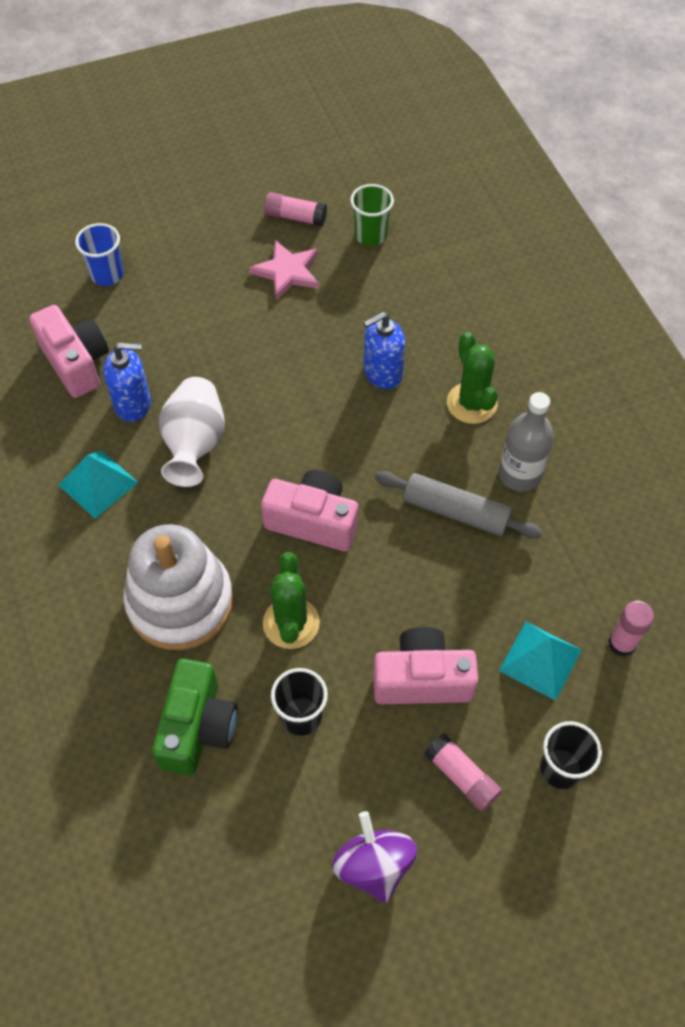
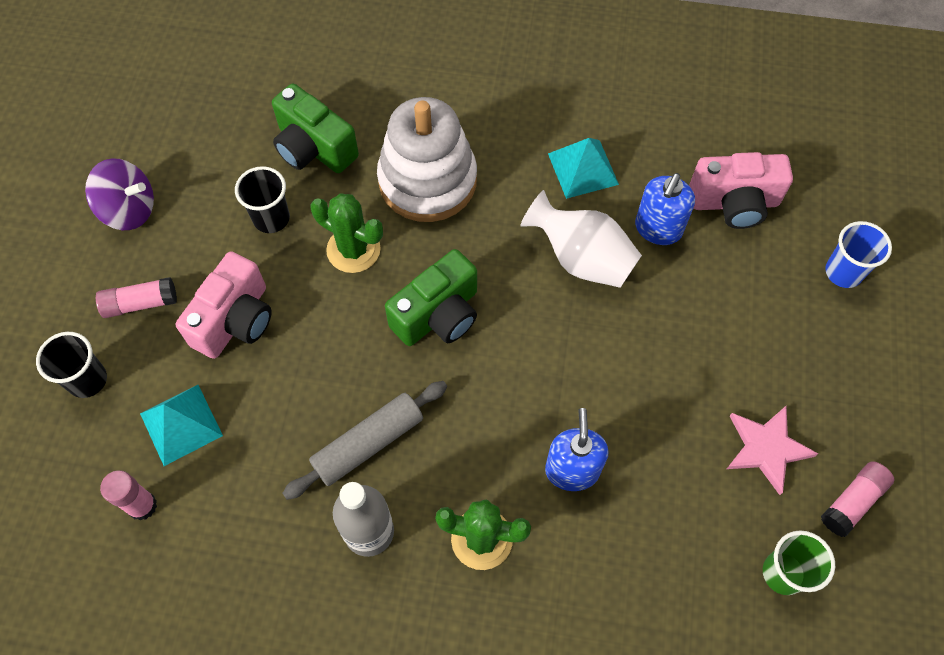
camera: 120 degrees right, 5 degrees up
pink camera [261,470,358,551] -> green camera [385,249,477,346]

